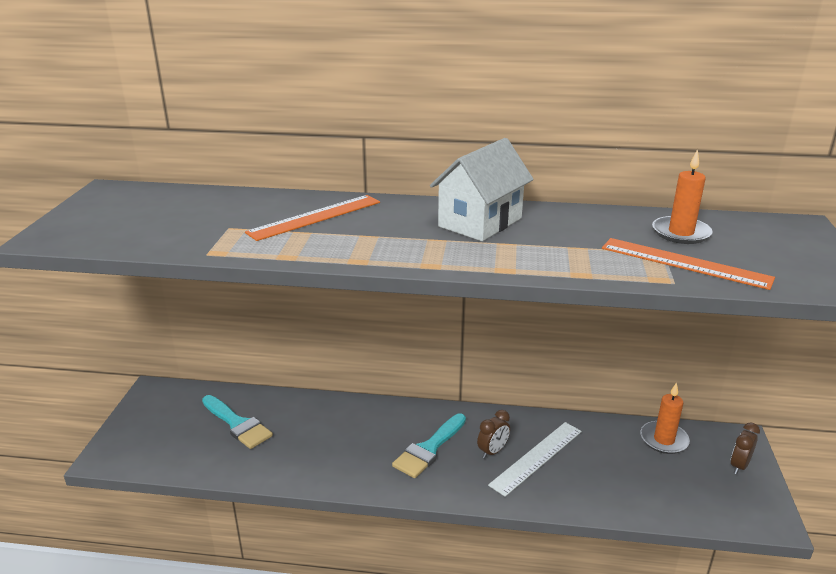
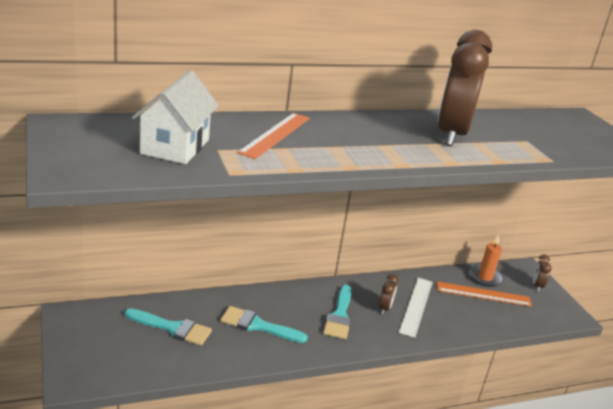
camera: 30 degrees left, 0 degrees up
white house [430,138,534,241] -> white house moved to [132,70,219,164]
orange ruler [602,238,775,290] -> orange ruler moved to [437,282,532,307]
orange candle [652,149,713,244] -> none
none -> turquoise brush [220,306,308,343]
none -> brown clock [437,30,492,146]

